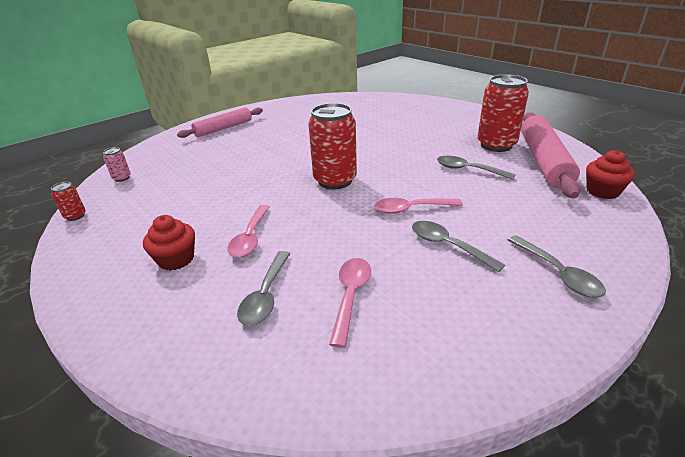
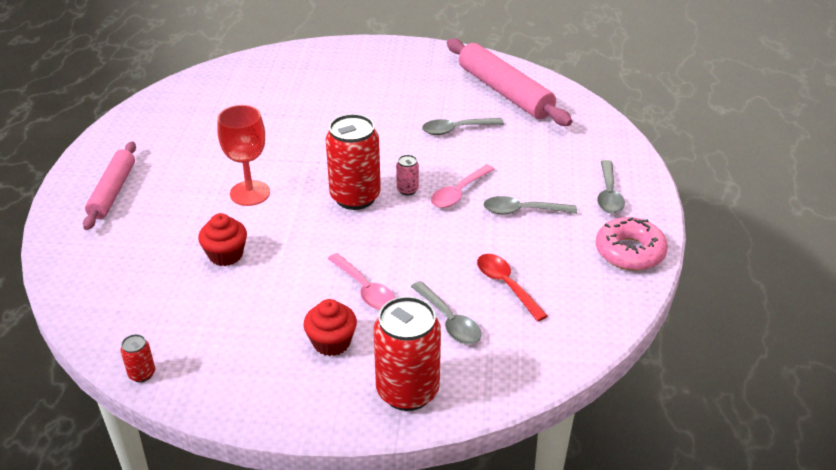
camera: 45 degrees left, 5 degrees up
pink can [103,147,131,182] -> pink can moved to [396,155,419,195]
pink spoon [329,258,371,348] -> red spoon [477,254,548,321]
red can [477,74,529,152] -> red can moved to [373,296,441,411]
grey spoon [508,235,606,298] -> grey spoon turned 75 degrees clockwise [597,160,625,214]
red cupcake [586,150,635,199] -> red cupcake moved to [198,213,247,266]
none -> red goblet [217,105,270,206]
none -> pink donut [596,217,668,271]

